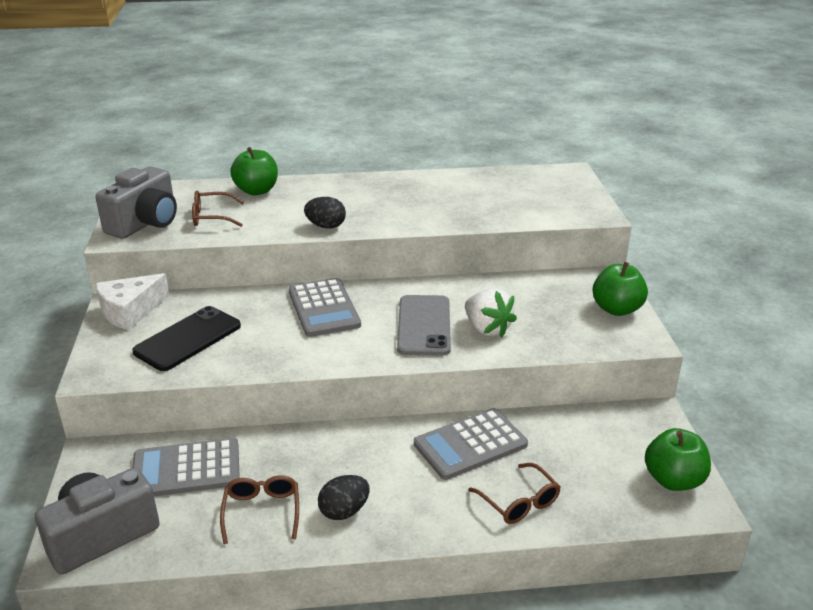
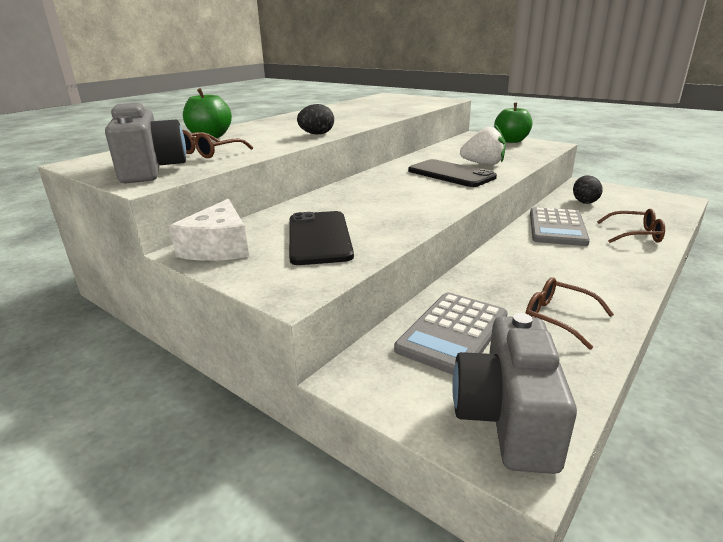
camera: 45 degrees left, 5 degrees down
grey calculator [289,278,361,337] -> none
black egg [318,475,370,520] -> black egg moved to [573,175,603,204]
grey phone [397,295,451,355] -> black phone [408,159,497,187]
green apple [645,428,711,491] -> none

